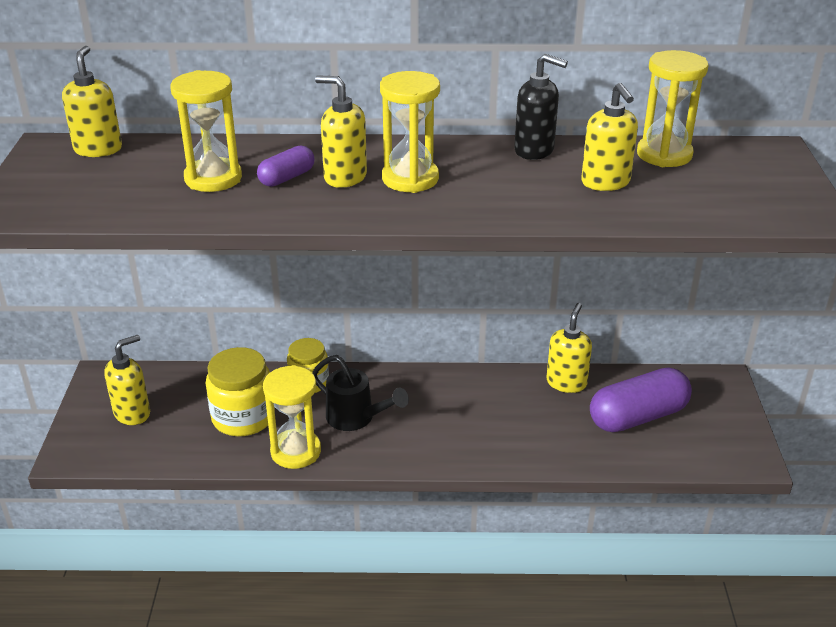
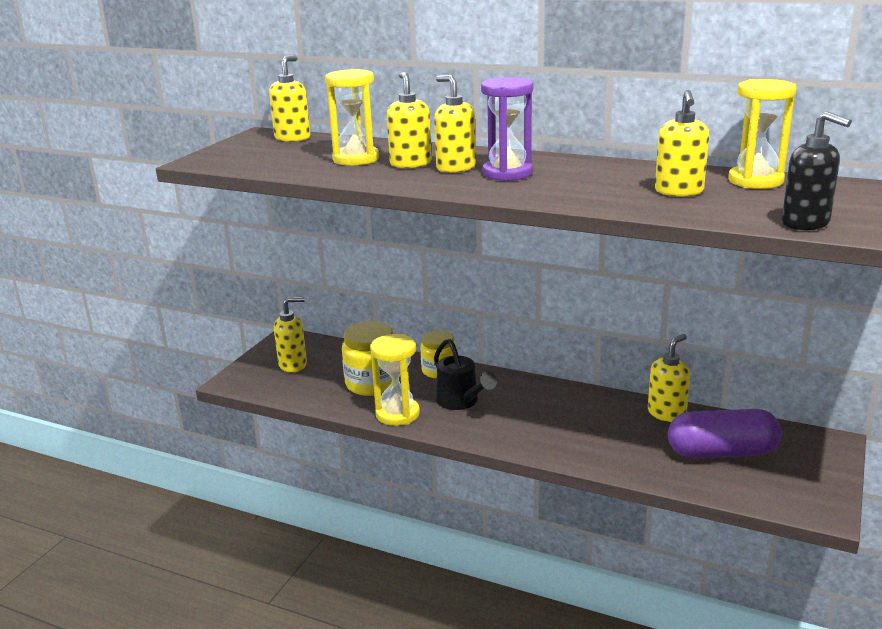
camera: 25 degrees right, 10 degrees down
purple capsule [257,145,315,187] -> yellow soap dispenser [387,72,432,168]
yellow hourglass [380,71,440,193] -> purple hourglass [481,77,533,181]
black soap dispenser [514,54,568,160] -> black soap dispenser moved to [782,111,852,230]

